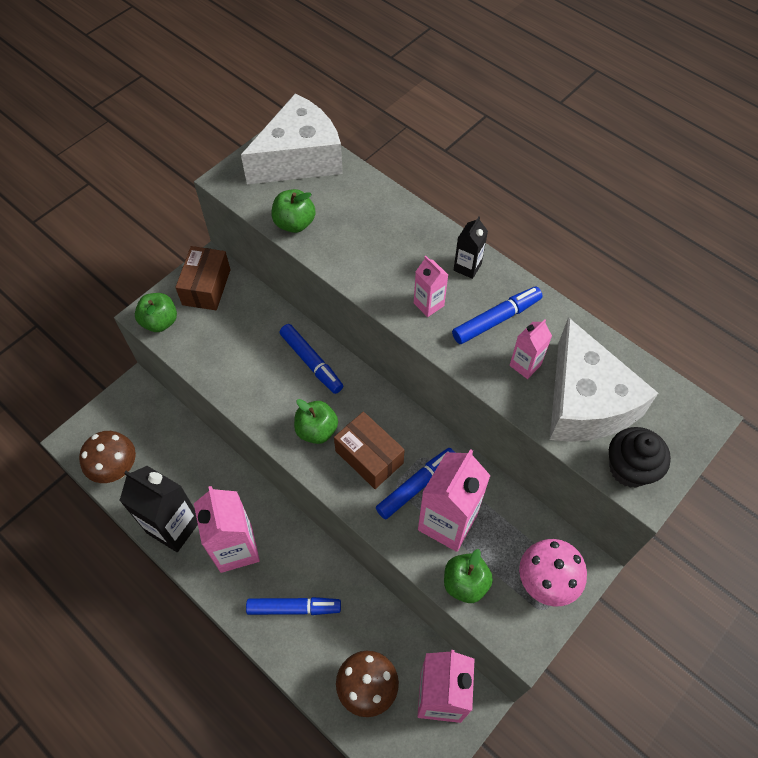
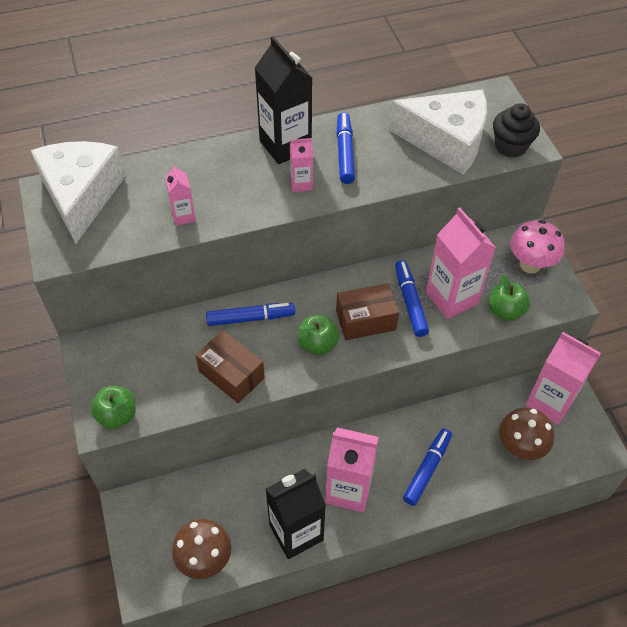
camera: 60 degrees left, 5 degrees down
brown box [175,246,230,310] -> brown box moved to [195,331,265,403]
green apple [272,189,315,233] -> none
black carton [454,216,488,279] -> black carton [255,36,312,164], size x2.00
pink carton [510,319,552,379] -> pink carton moved to [165,165,196,226]

